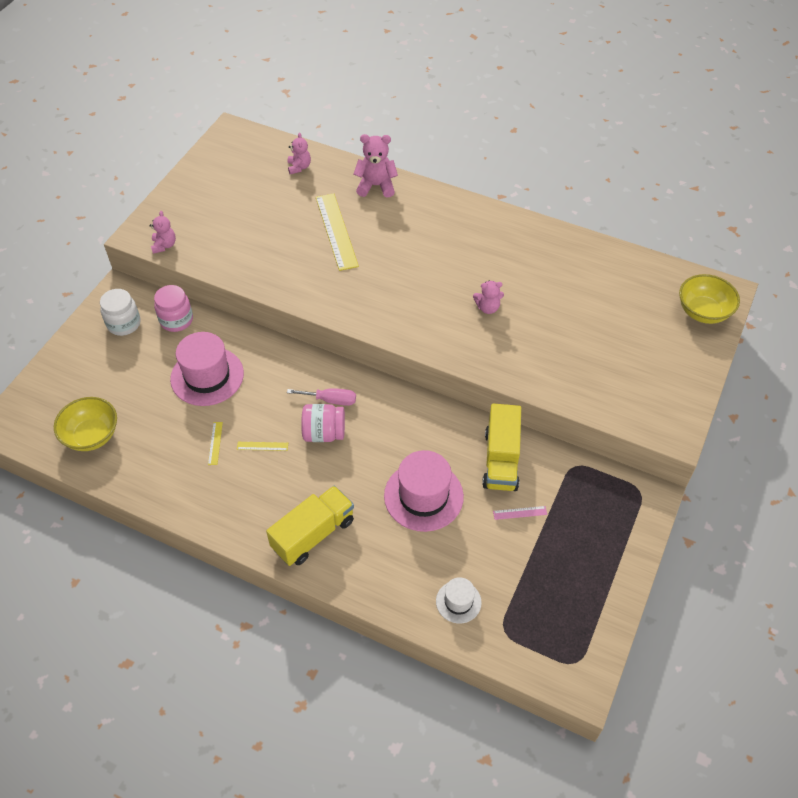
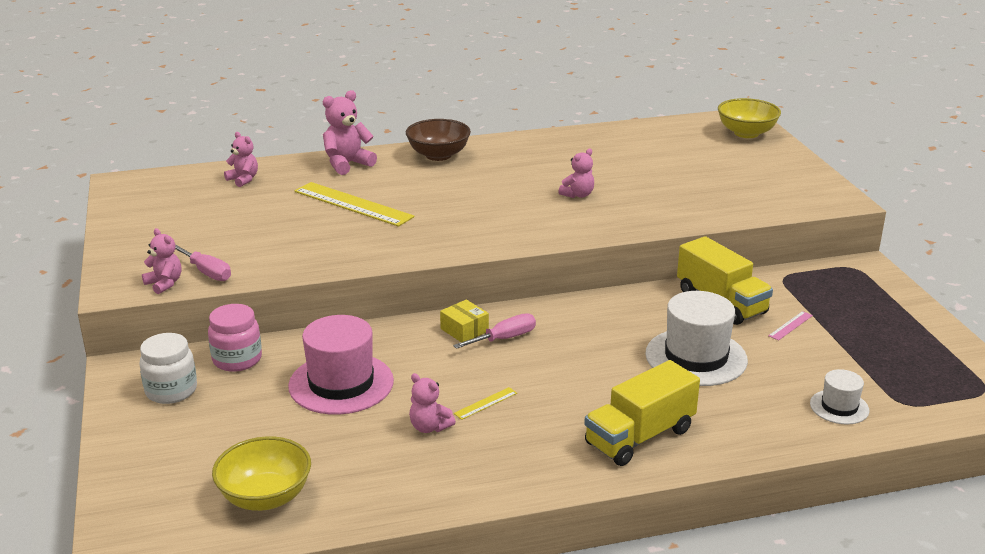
camera: 40 degrees left, 25 degrees down
yellow ruler [208,422,223,465] -> pink teddy bear [409,373,456,433]
yellow truck [266,485,354,566] -> yellow truck turned 135 degrees counterclockwise [584,360,700,466]
pink jar [301,404,345,442] -> none
pink hat [384,450,464,532] -> white hat [645,291,748,386]
none -> pink screwdriver [175,244,231,281]
none -> brown bowl [406,119,471,161]
none -> yellow box [440,300,489,343]

